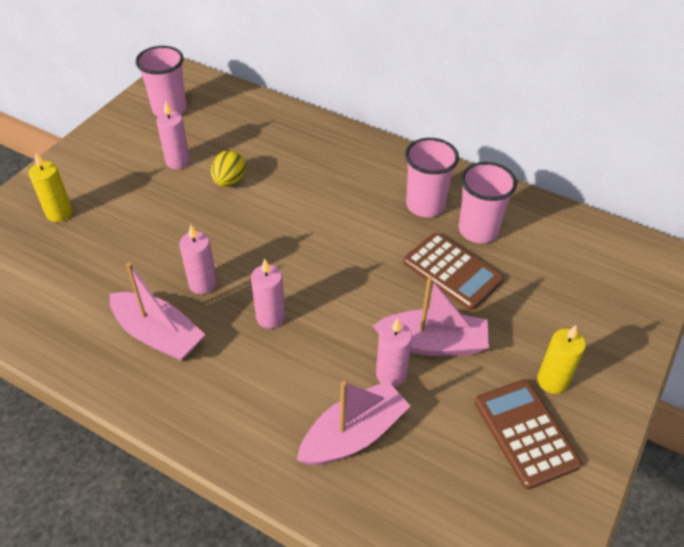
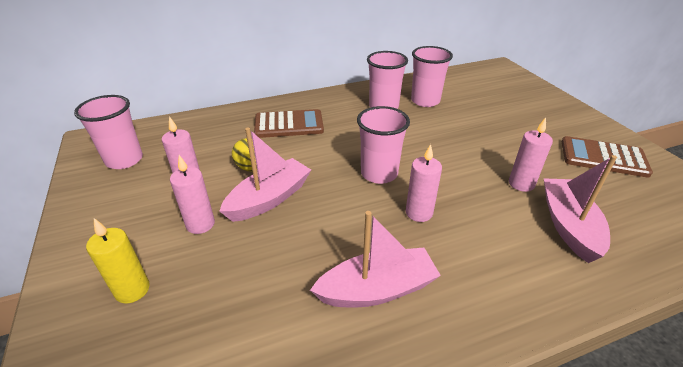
camera: 50 degrees left, 10 degrees down
pink candle [179,224,217,294] -> pink candle moved to [170,155,215,234]
pink boat [373,277,489,356] -> pink boat moved to [219,128,311,222]
brown calculator [403,233,504,310] -> brown calculator moved to [254,109,324,138]
yellow candle [537,325,586,394] -> none
none -> pink cup [357,106,410,184]

